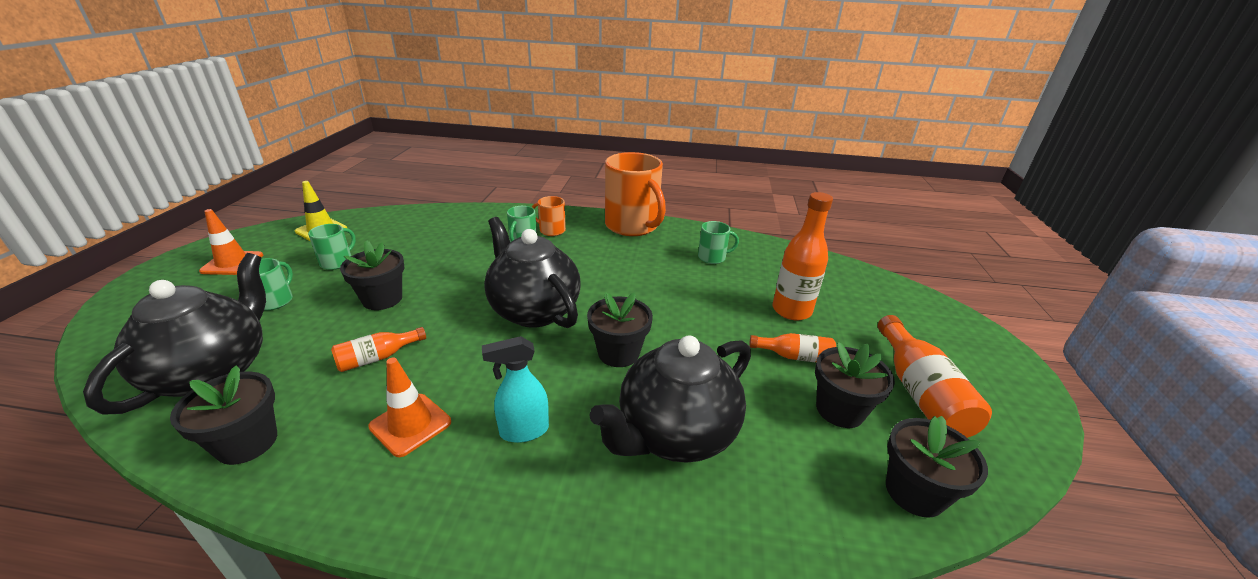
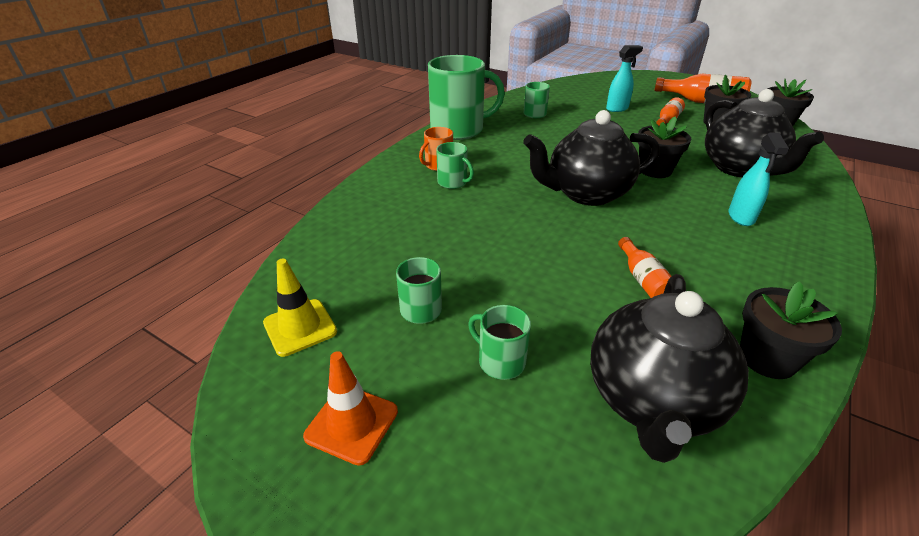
camera: 65 degrees left, 5 degrees up
black teapot [83,253,266,415] -> black teapot turned 105 degrees counterclockwise [590,274,749,463]
black flower pot [340,240,404,310] -> none
orange traffic cone [368,358,451,457] -> none
orange mug [605,152,666,236] -> green mug [428,55,505,140]
orange bottle [772,192,833,320] -> turquoise spray bottle [606,45,643,112]

